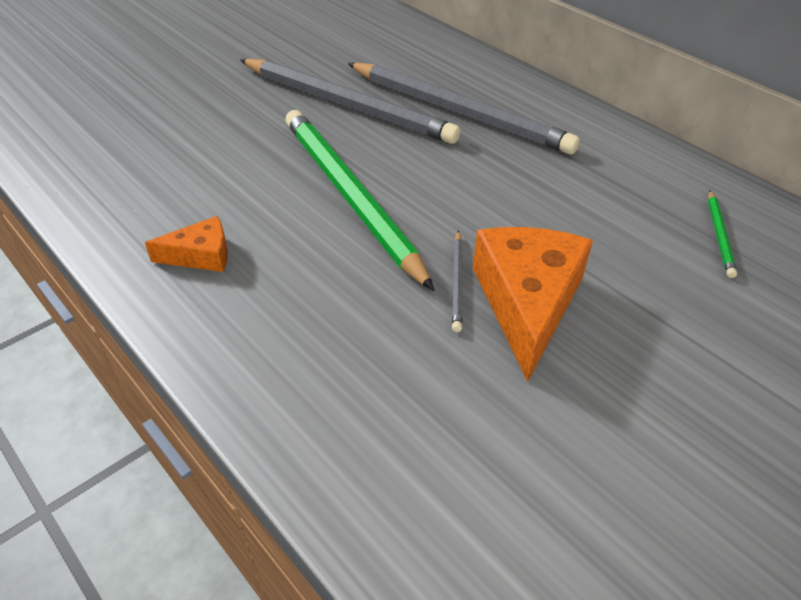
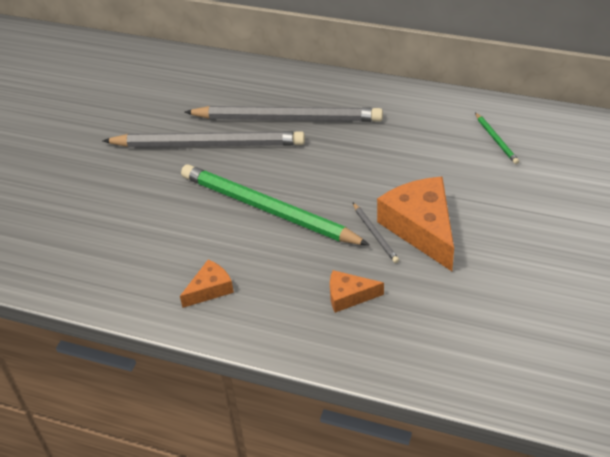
camera: 25 degrees left, 0 degrees up
none -> orange cheese [330,270,384,313]

